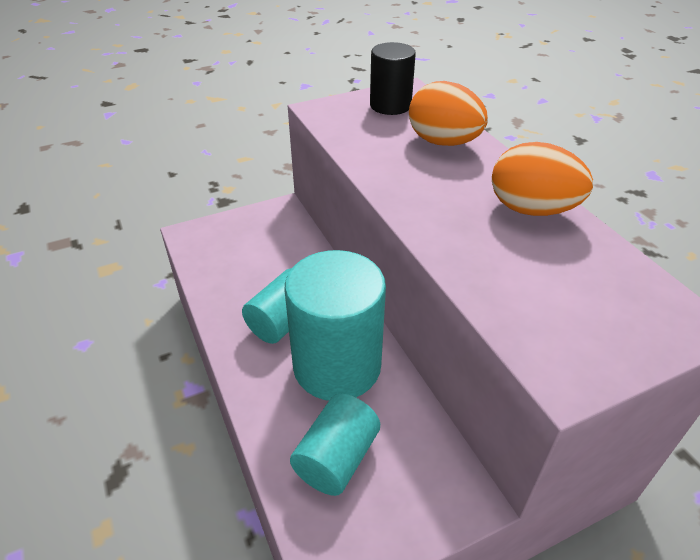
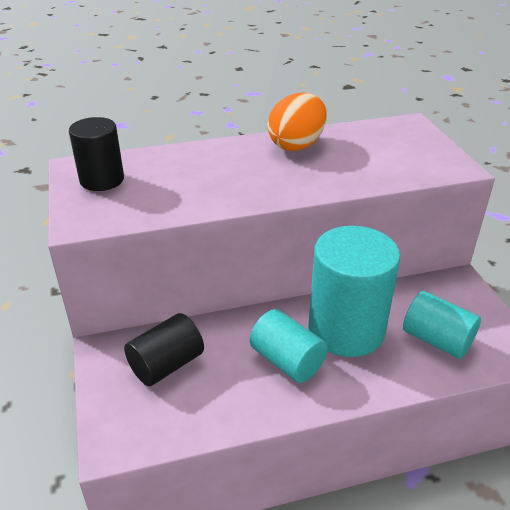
camera: 80 degrees left, 5 degrees down
orange egg [409,81,488,146] -> none
none -> black cylinder [124,313,204,386]

